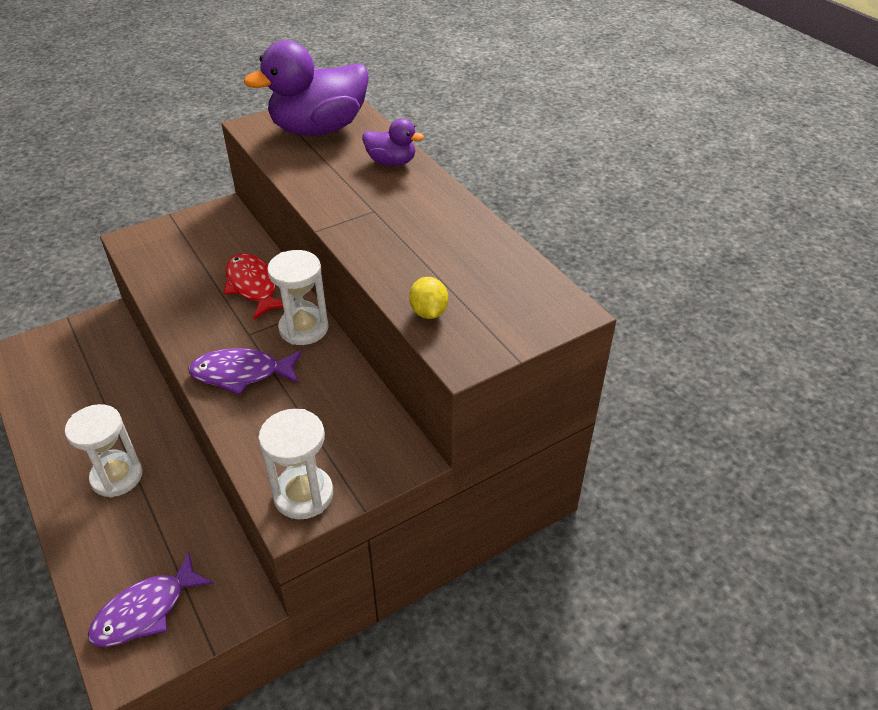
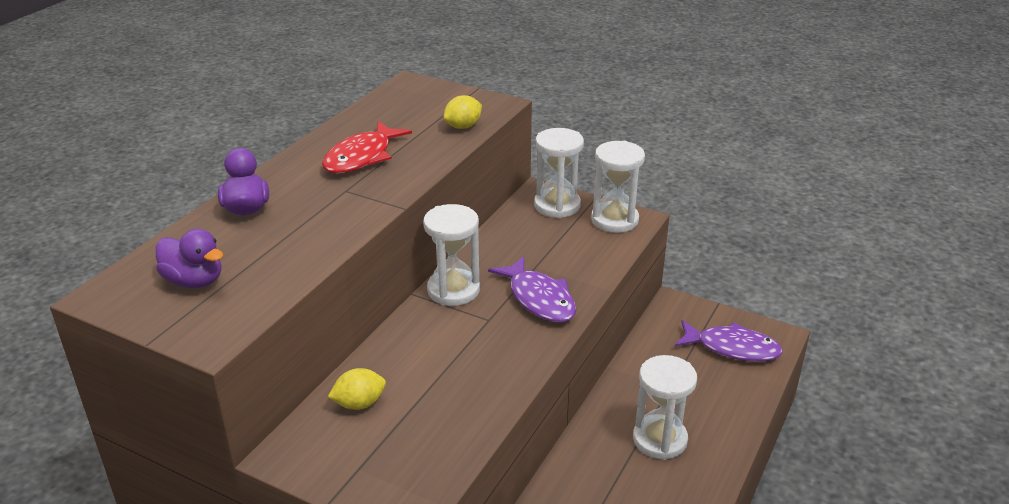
camera: 120 degrees left, 10 degrees down
red fish [223,253,283,320] -> red fish moved to [322,121,412,174]
purple duck [244,40,369,136] -> purple duck [156,229,223,288], size x0.49
none -> yellow lemon [328,368,386,410]
none -> white hourglass [534,128,584,218]

